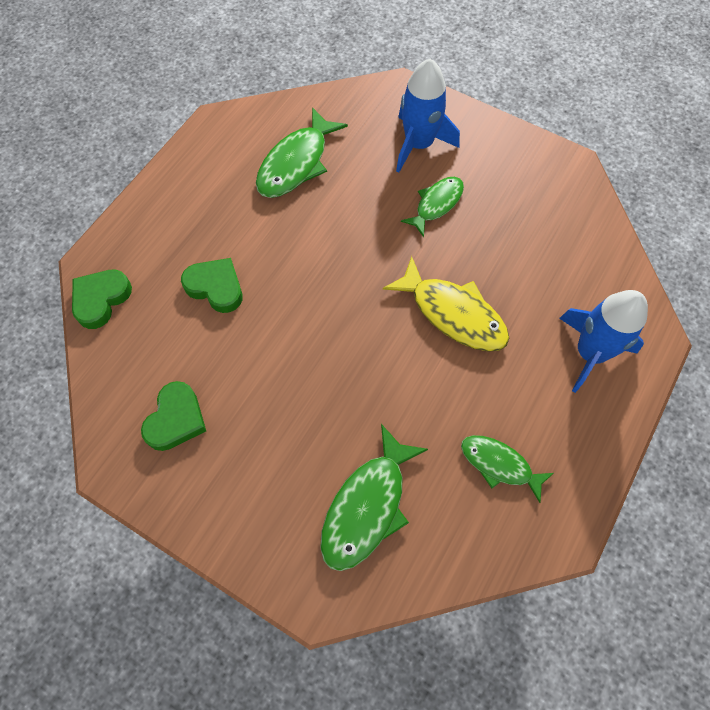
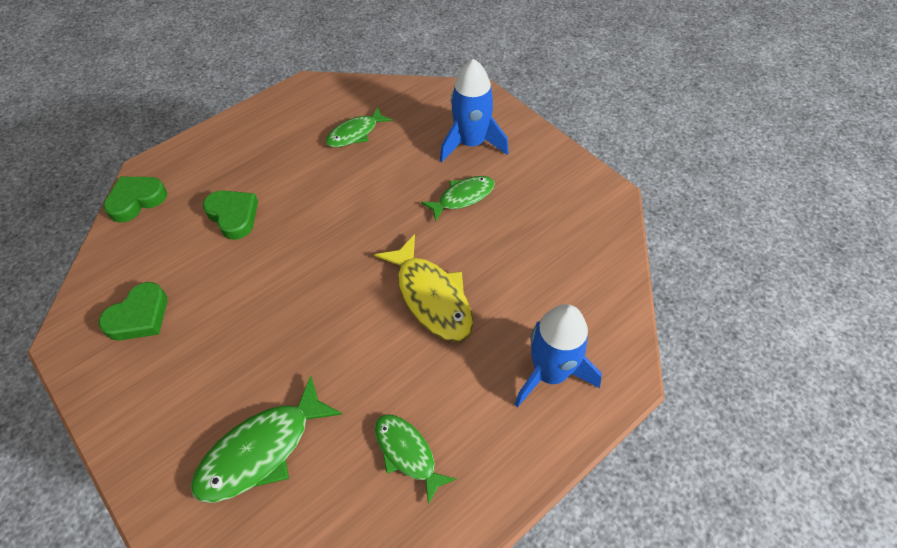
camera: 20 degrees right, 10 degrees down
green fish [256,107,348,198] -> green fish [325,106,393,147], size x0.64

